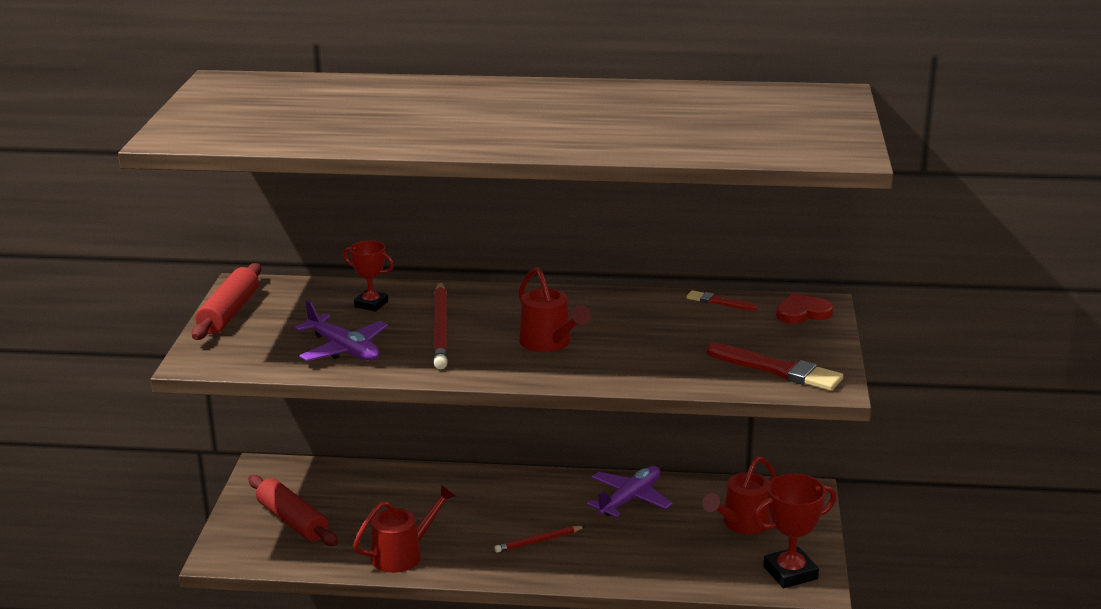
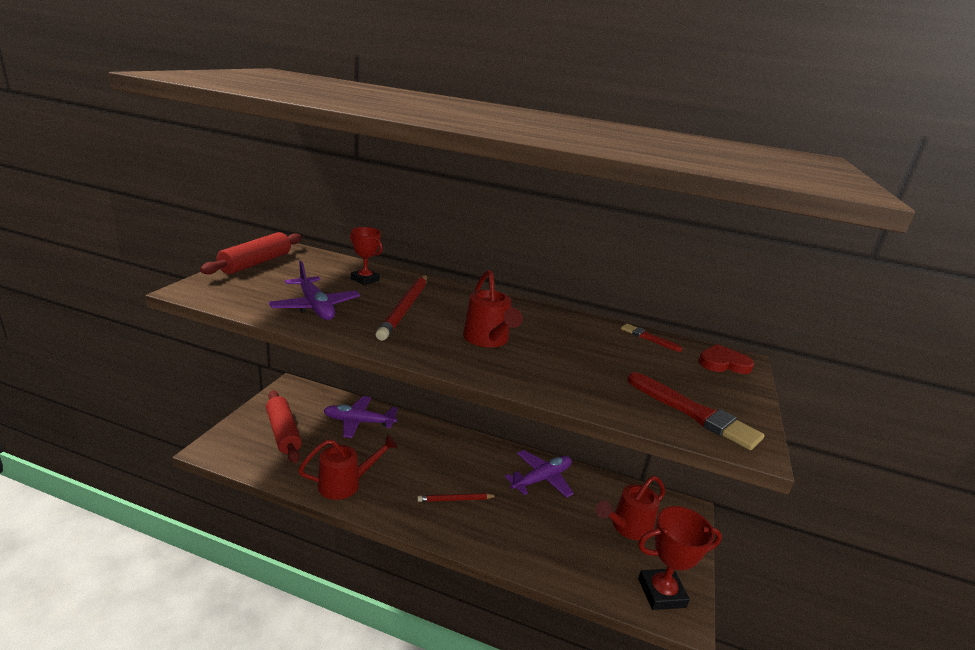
camera: 10 degrees right, 0 degrees up
none -> purple plane [323,396,398,438]

